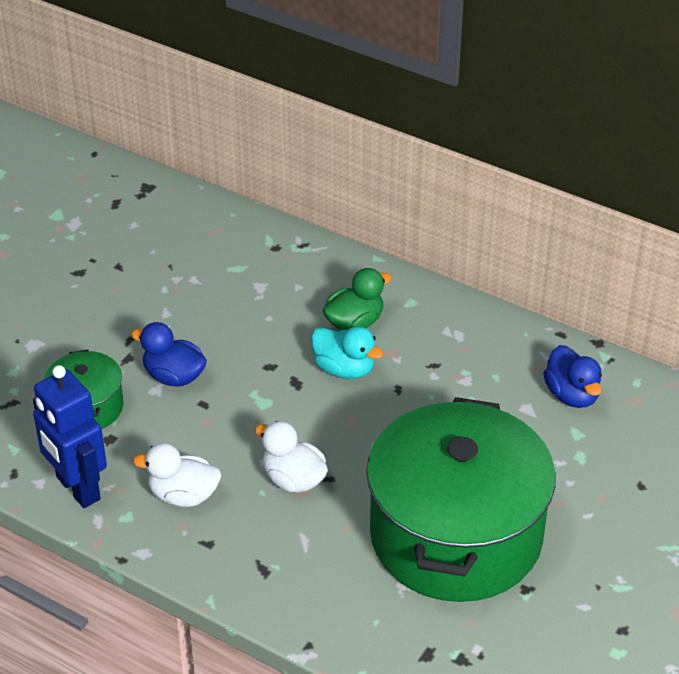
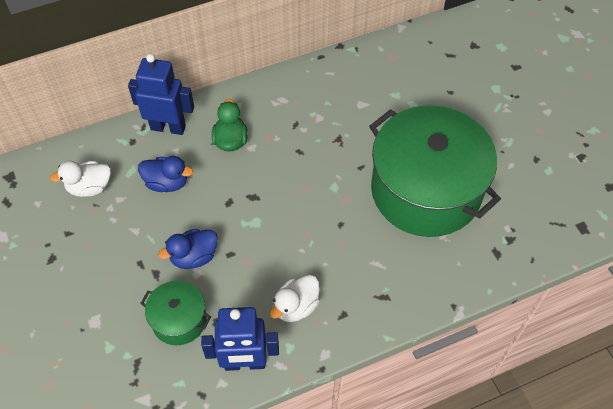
camera: 55 degrees left, 15 degrees up
white duck [255,421,328,493] -> white duck moved to [50,161,111,197]
turquoise duck [311,326,384,379] -> none
blue duck [543,345,602,408] -> blue duck moved to [138,156,193,192]
none -> blue robot [128,54,194,135]

